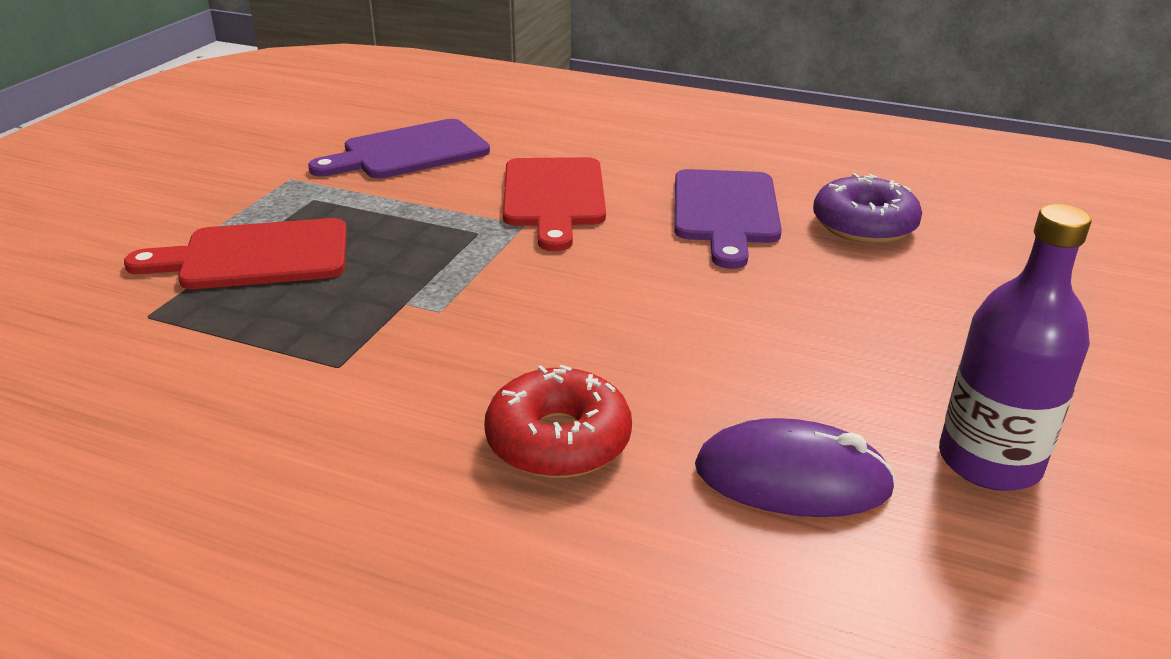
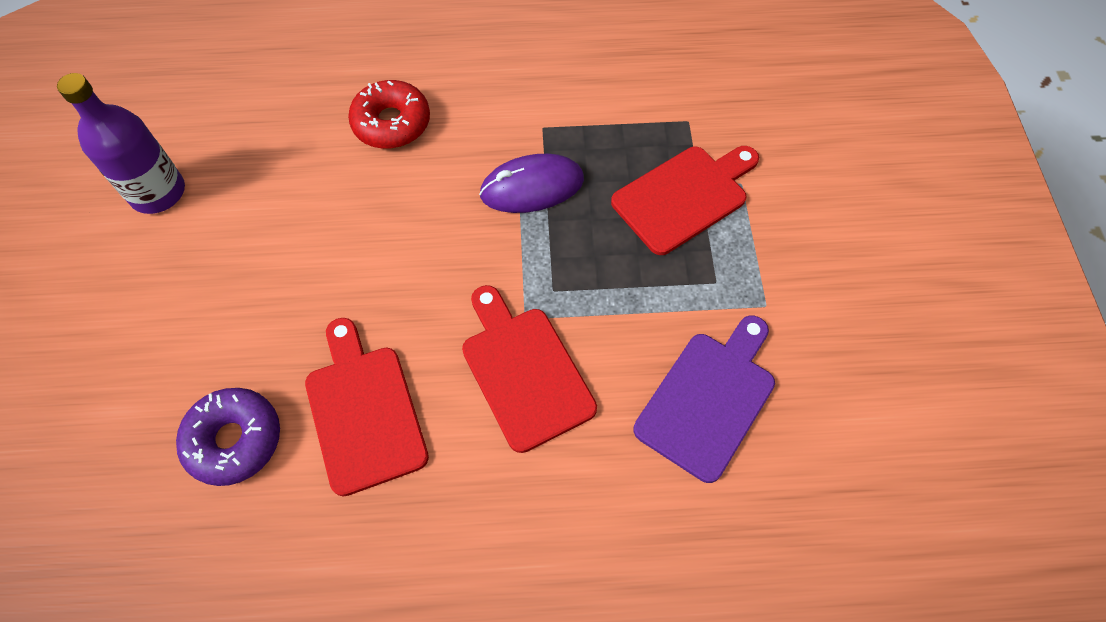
camera: 155 degrees right, 30 degrees up
purple cutting board [675,169,782,269] -> red cutting board [305,318,429,496]
purple mouse [695,418,896,517] -> purple mouse moved to [479,154,584,213]

